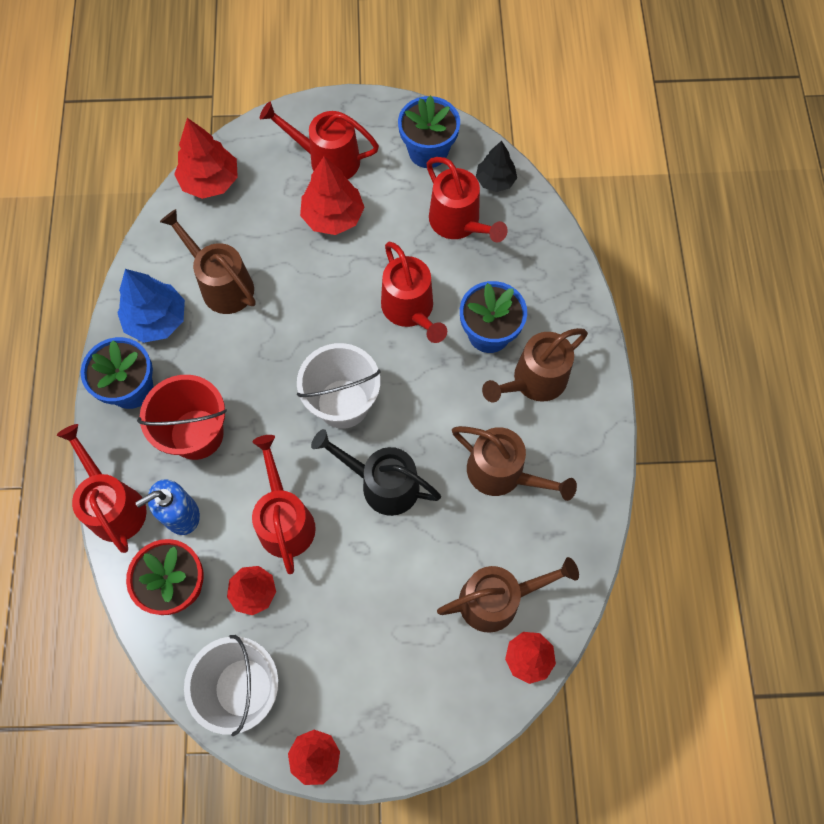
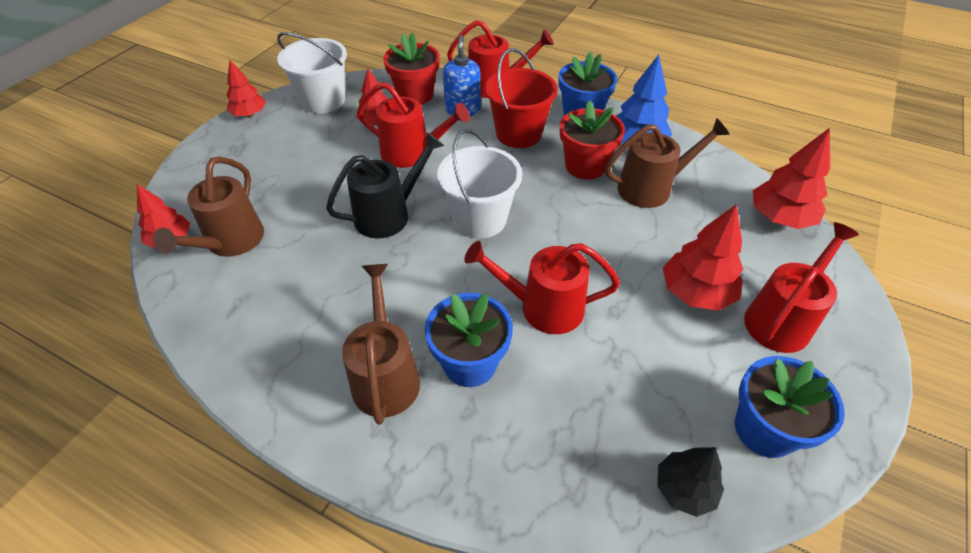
camera: 120 degrees right, 20 degrees down
red watering can [426,157,508,242] -> none
brown watering can [452,426,577,501] -> none
none -> red flower pot [560,100,625,180]

